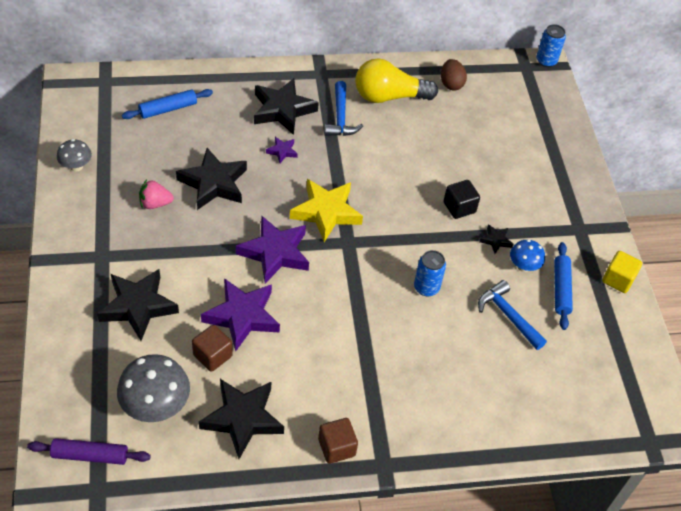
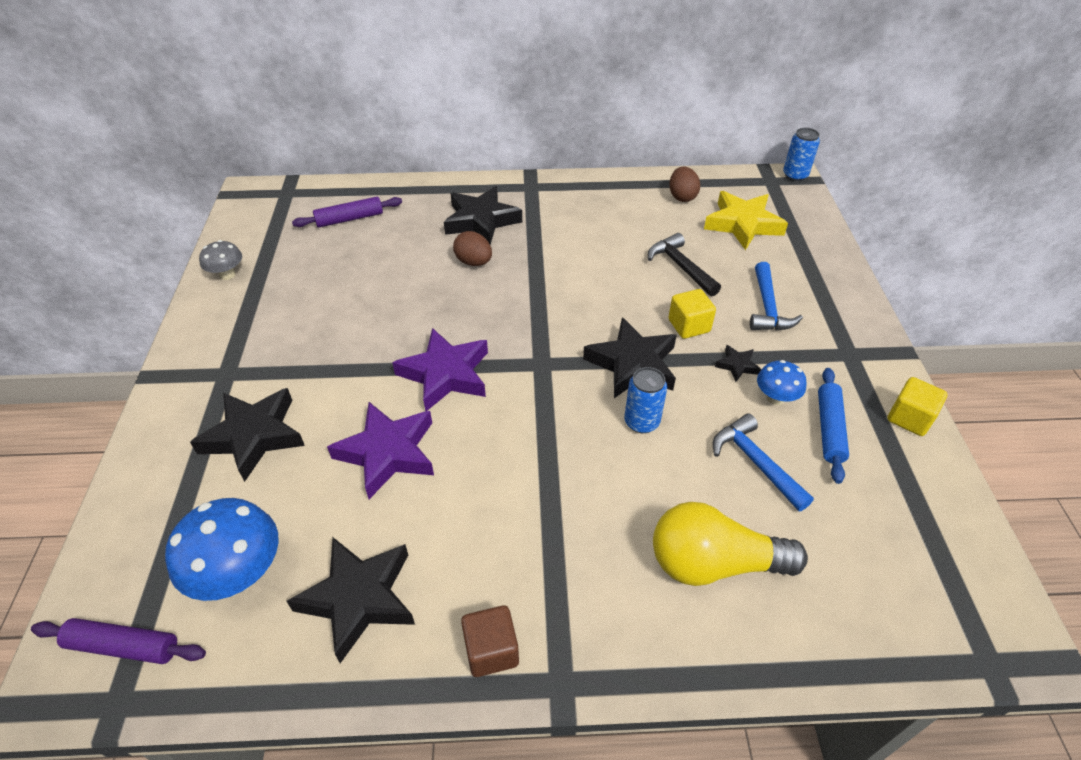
camera: 10 degrees right, 5 degrees down
grey mushroom [117,354,190,422] -> blue mushroom [165,498,279,601]
blue rolling pin [122,89,213,119] -> purple rolling pin [292,197,402,227]
pink strawberry [139,179,174,209] -> none
black star [176,148,247,210] -> black star moved to [583,317,677,398]
brown cube [192,325,232,372] -> none
purple star [266,137,298,163] -> brown egg [453,231,492,266]
yellow star [290,179,363,242] -> yellow star moved to [704,191,788,250]
blue hammer [324,81,363,136] -> blue hammer moved to [750,262,803,331]
yellow light bulb [355,58,438,103] -> yellow light bulb moved to [653,502,808,586]
black cube [443,180,480,219] -> yellow cube [668,289,716,339]
none -> black hammer [648,233,721,296]

